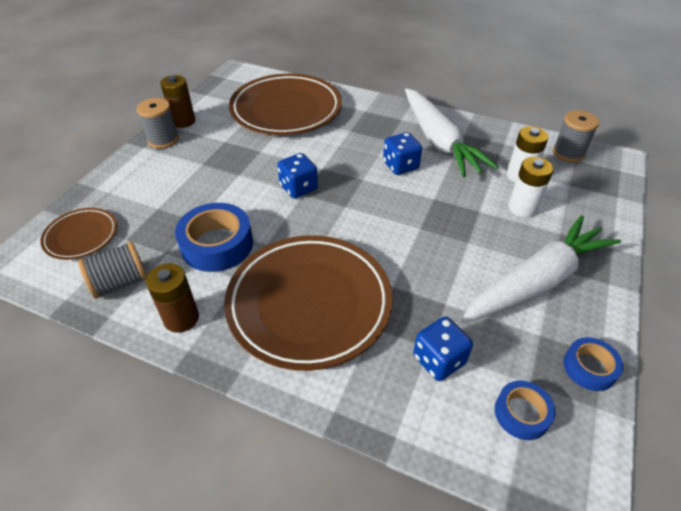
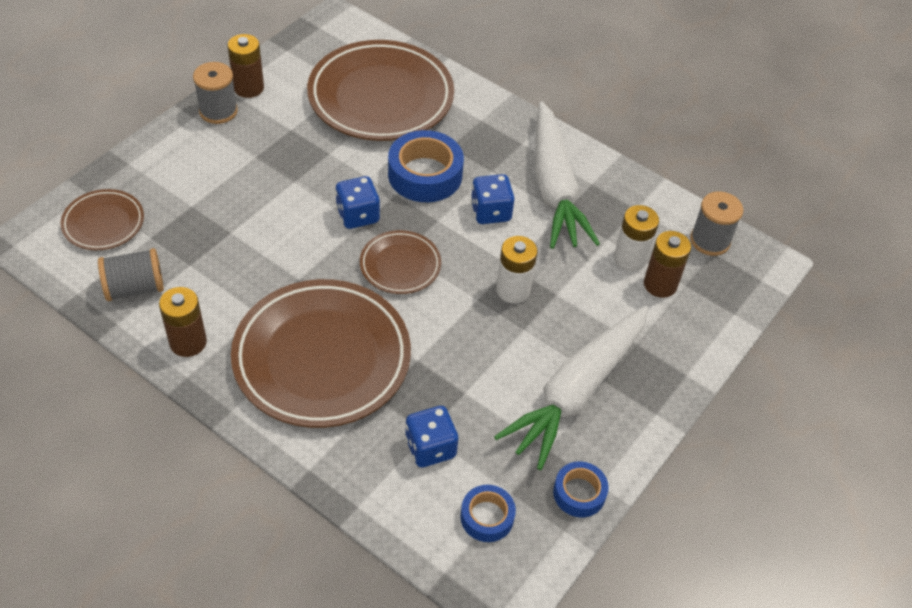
camera: 10 degrees right, 5 degrees up
blue tape [175,203,253,272] -> blue tape moved to [388,130,464,202]
white carrot [461,215,621,323] -> white carrot turned 150 degrees clockwise [494,306,649,470]
white battery [508,157,554,218] -> white battery moved to [496,236,537,303]
none -> brown plate [360,230,441,294]
none -> brown battery [644,231,691,298]

